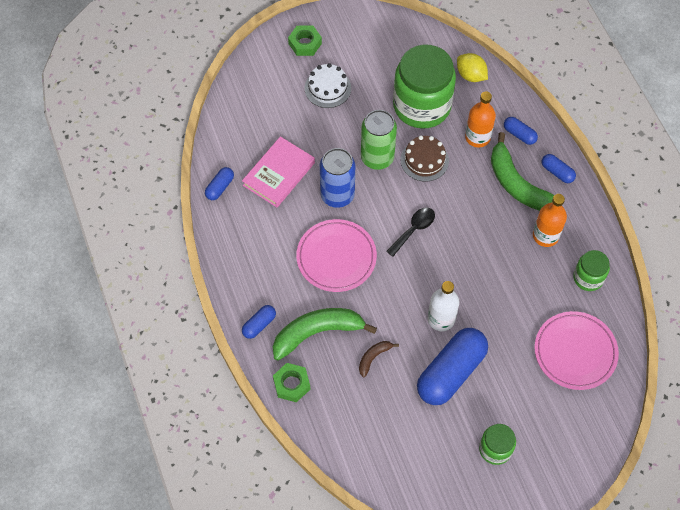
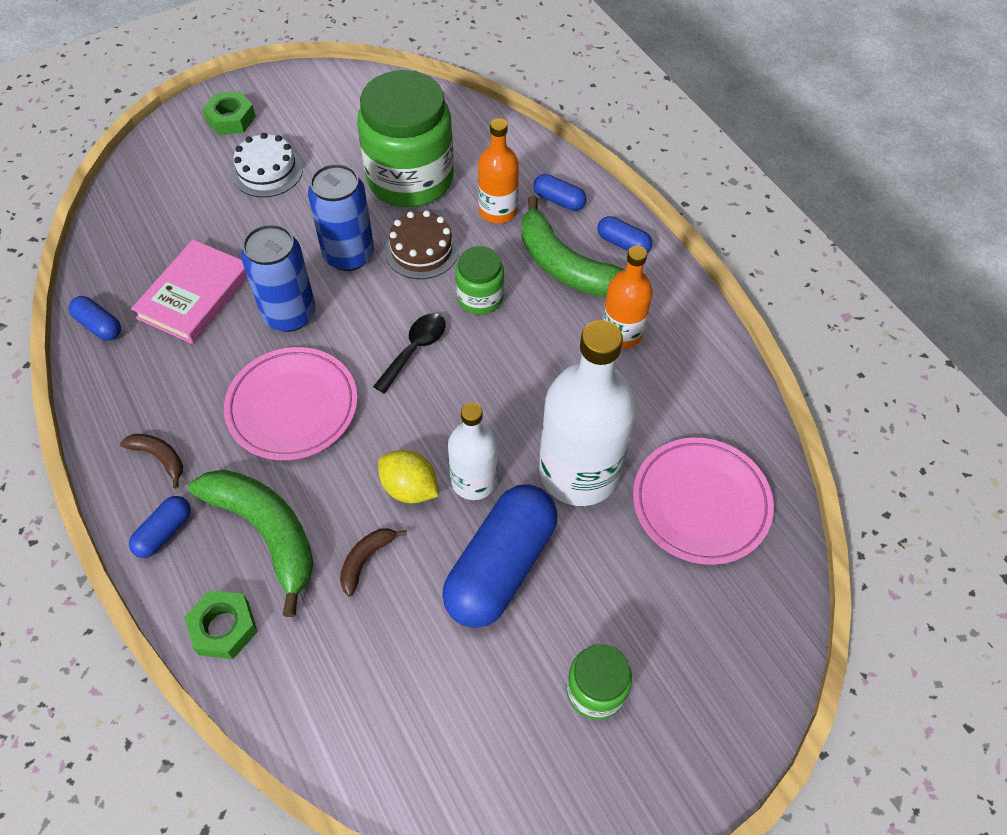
camera: 10 degrees left, 5 degrees down
blue capsule [205,167,234,200] -> blue capsule turned 75 degrees counterclockwise [68,296,121,340]
green banana [273,308,377,361] -> green banana turned 75 degrees clockwise [188,470,314,617]
green can [361,110,397,170] -> blue can [308,164,374,271]
yellow lemon [457,53,488,82] -> yellow lemon moved to [378,450,439,503]
green jar [573,250,610,291] -> green jar moved to [455,246,504,315]
none -> brown banana [120,434,183,489]
none -> white bottle [539,320,636,506]

